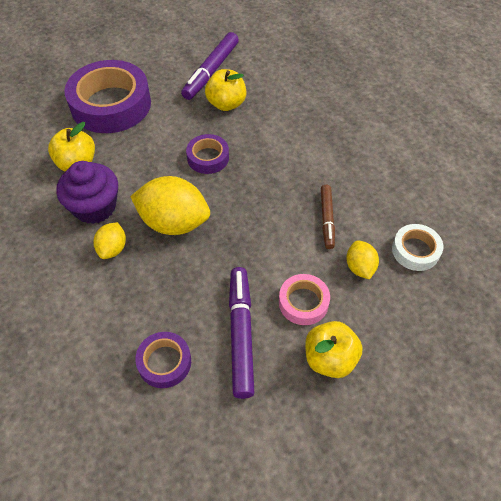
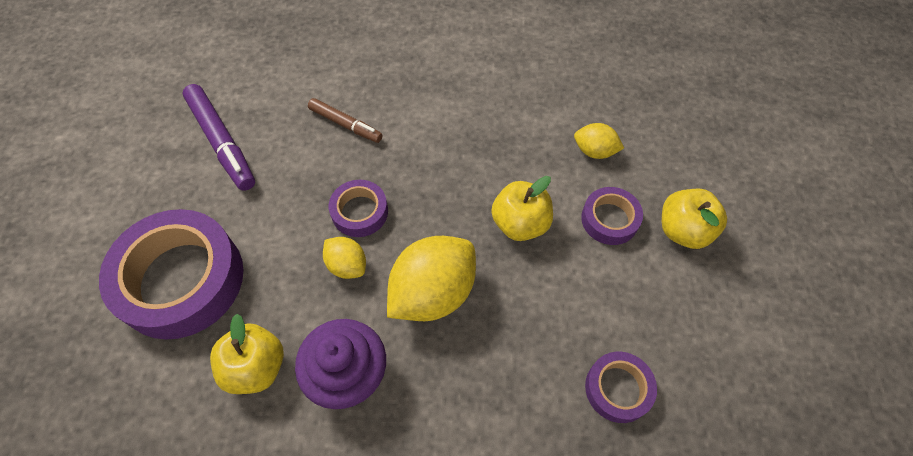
camera: 60 degrees left, 5 degrees up
yellow lemon [93,222,126,259] -> yellow lemon moved to [323,237,366,279]
yellow apple [205,69,247,111] -> yellow apple moved to [491,176,553,241]
purple marker [229,267,254,399] -> none
pink tape [279,274,330,325] -> purple tape [581,187,643,245]
brown marker [321,185,335,249] -> brown marker moved to [308,98,383,143]
white tape [392,224,443,271] -> none

